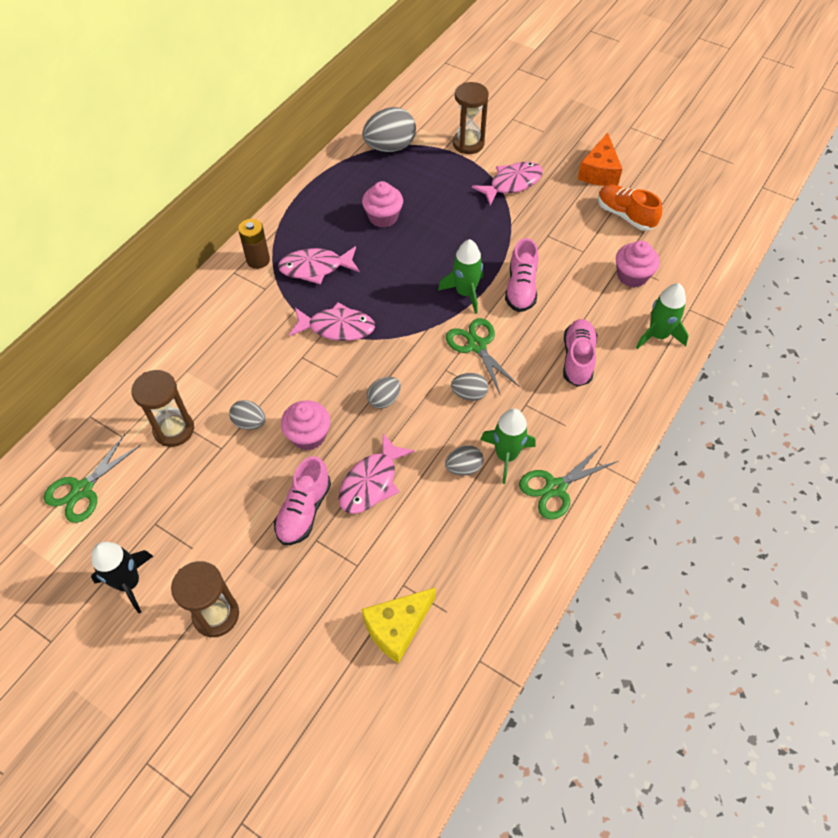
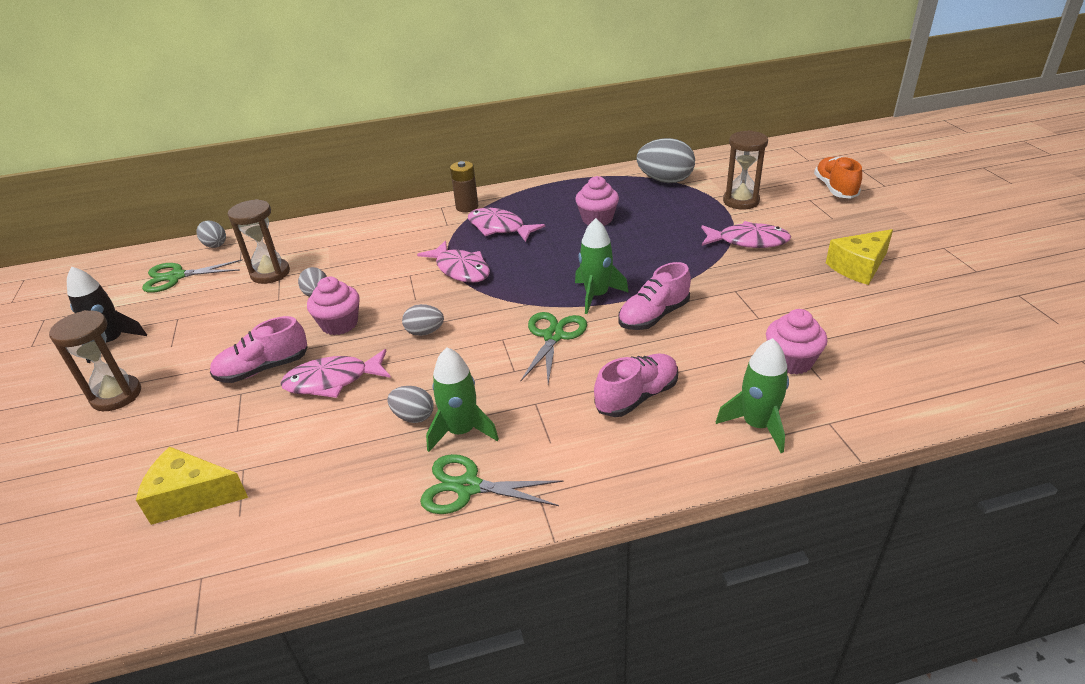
camera: 45 degrees right, 20 degrees down
grey egg [451,373,488,401] -> grey egg moved to [197,221,226,248]
orange cheese [578,133,622,186] -> yellow cheese [826,229,893,285]
orange shoe [598,185,662,231] -> orange shoe moved to [814,156,862,199]

